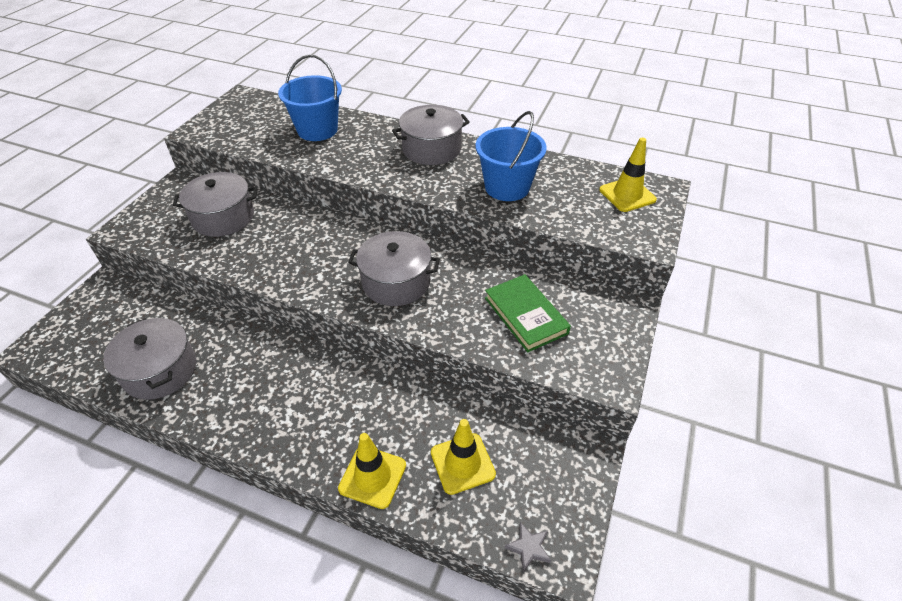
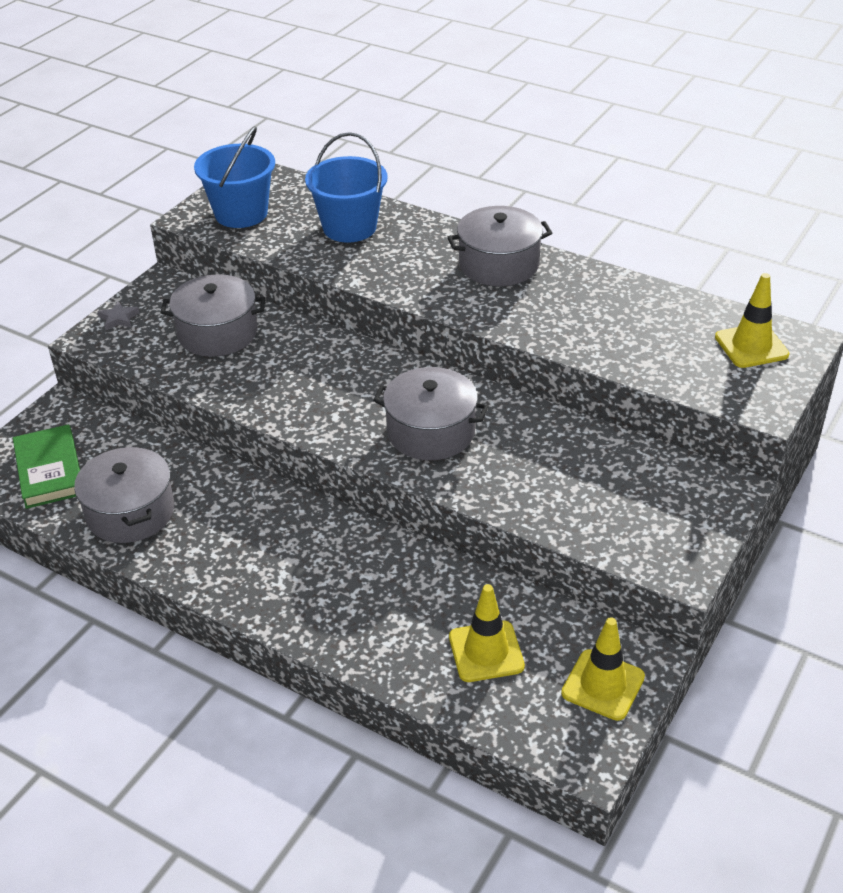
camera: 10 degrees right, 5 degrees down
yellow traffic cone [338,433,406,509] -> yellow traffic cone moved to [561,617,645,721]
blue bucket [475,111,547,201] -> blue bucket moved to [194,126,275,228]
green book [485,274,571,352] -> green book moved to [13,424,80,509]
grey star [505,522,551,572] -> grey star moved to [97,301,140,330]

